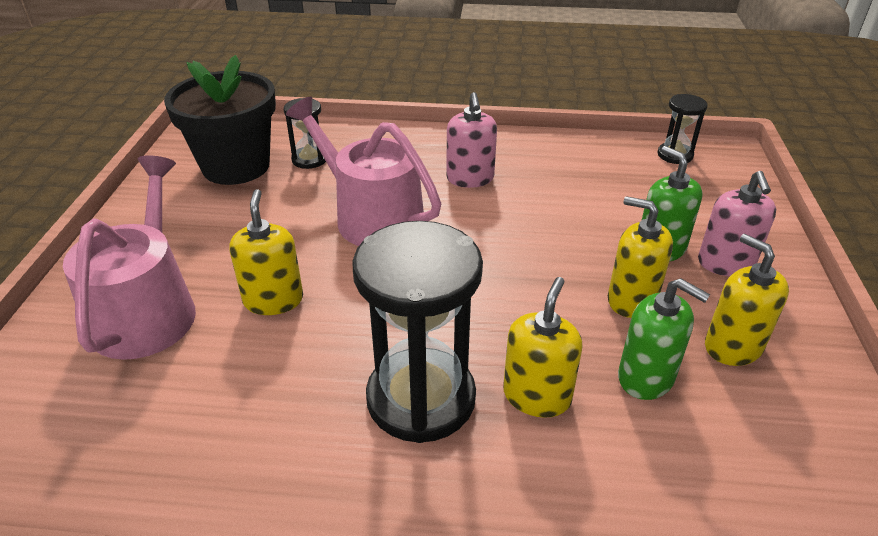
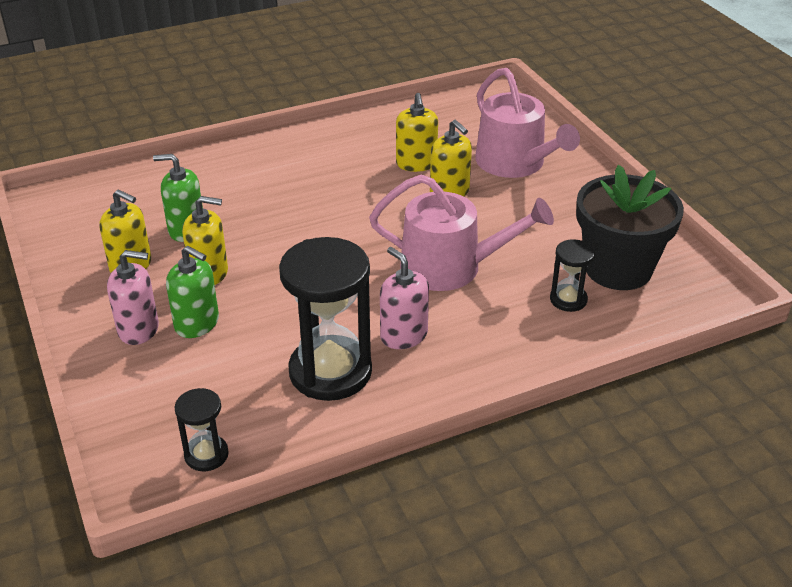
camera: 150 degrees right, 0 degrees up
black hourglass [352,221,483,443] -> black hourglass moved to [279,237,372,401]
yellow soap dispenser [503,277,583,418] -> yellow soap dispenser moved to [396,93,438,172]
pink soap dispenser [698,171,776,276] -> pink soap dispenser turned 120 degrees clockwise [107,250,159,345]

